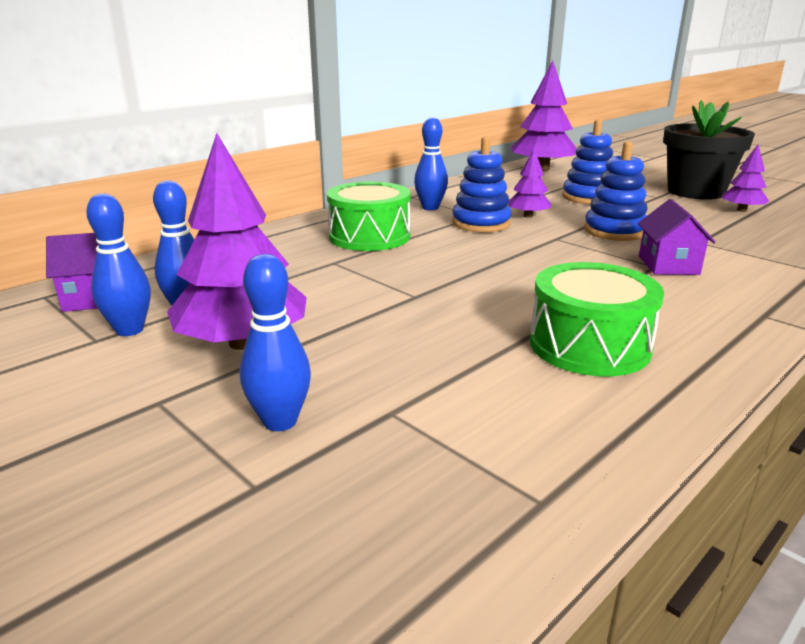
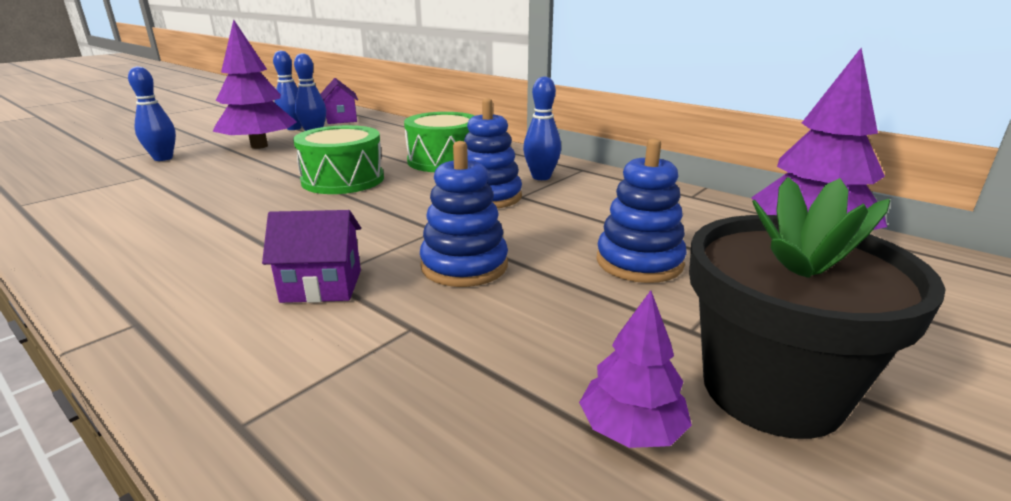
camera: 85 degrees right, 0 degrees up
purple tree [508,148,551,218] -> none
green drum [530,262,664,377] -> green drum moved to [293,125,384,194]

